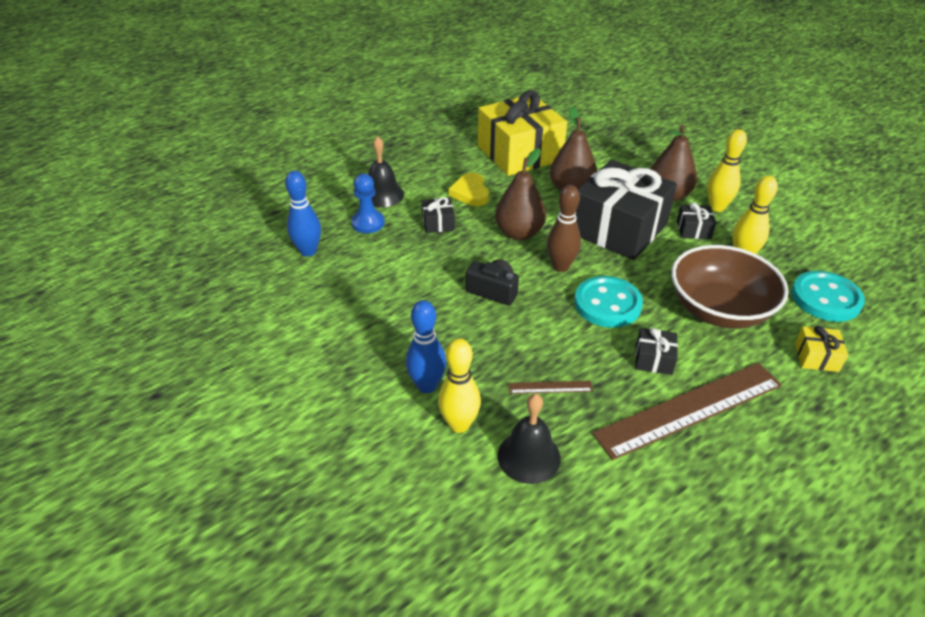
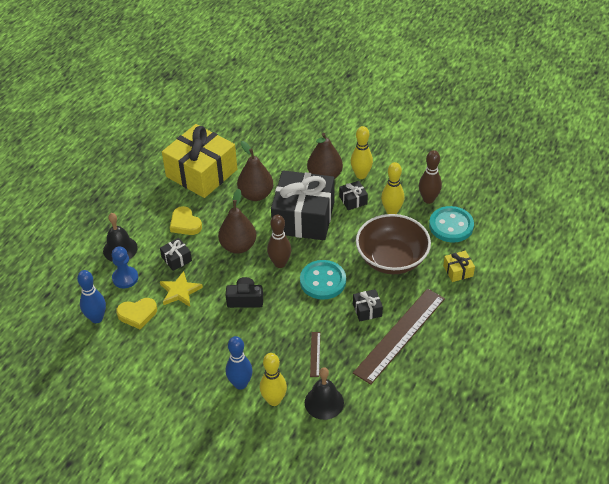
camera: 25 degrees left, 5 degrees up
brown ruler [509,381,593,394] -> brown ruler turned 60 degrees counterclockwise [310,332,320,377]
none -> yellow heart [116,298,157,329]
none -> yellow star [160,271,203,307]
none -> brown bowling pin [419,150,442,204]

